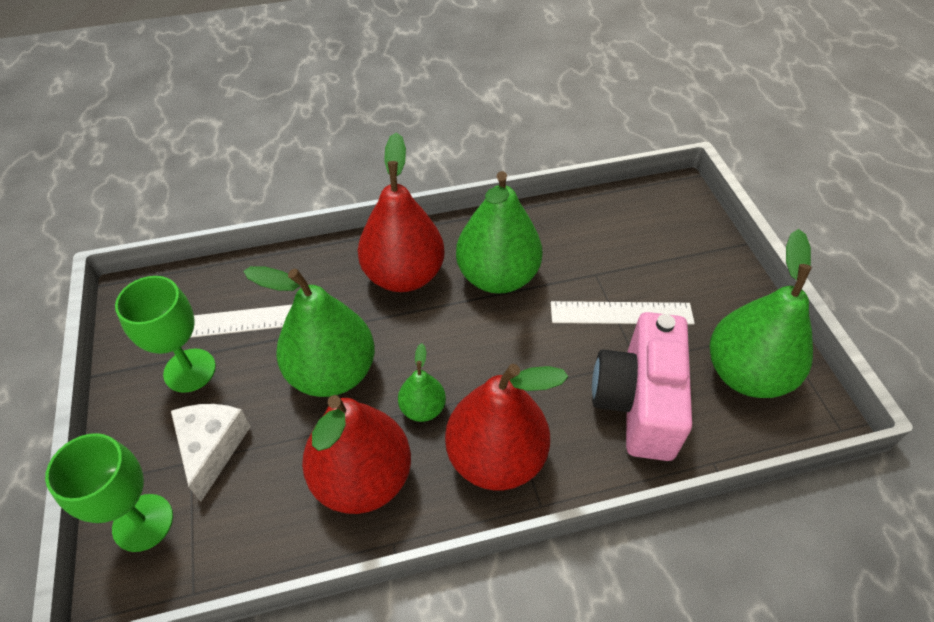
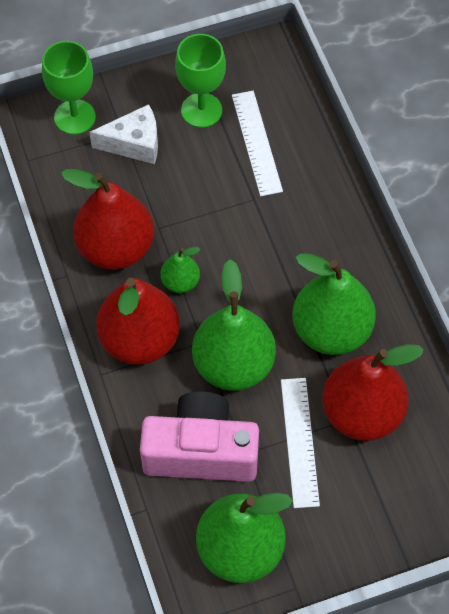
camera: 85 degrees right, 10 degrees up
green pear [243,266,375,397] -> green pear moved to [192,259,276,391]
red pear [358,132,445,292] -> red pear moved to [322,344,424,441]

